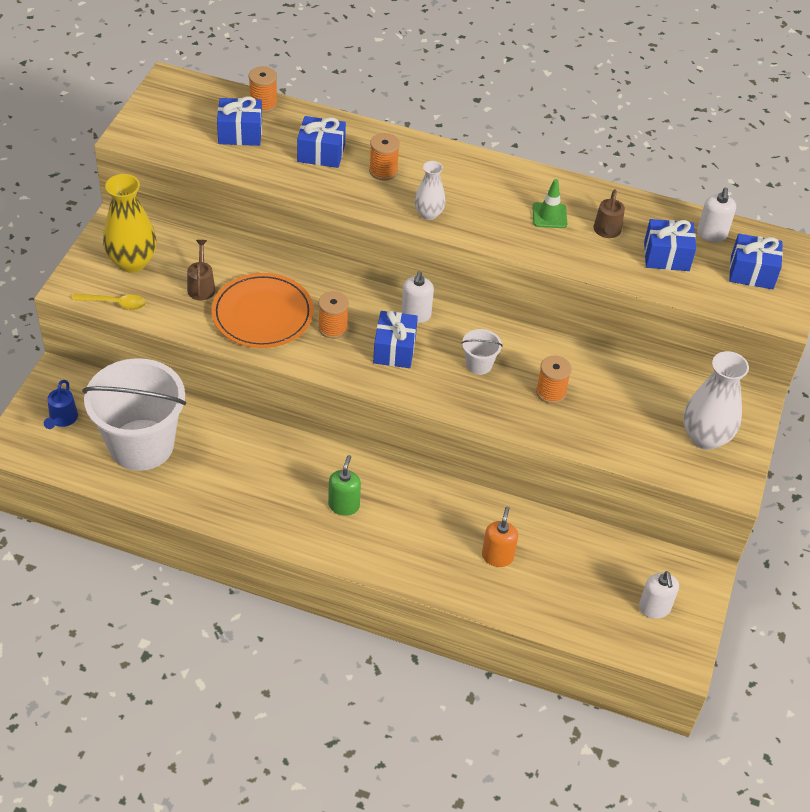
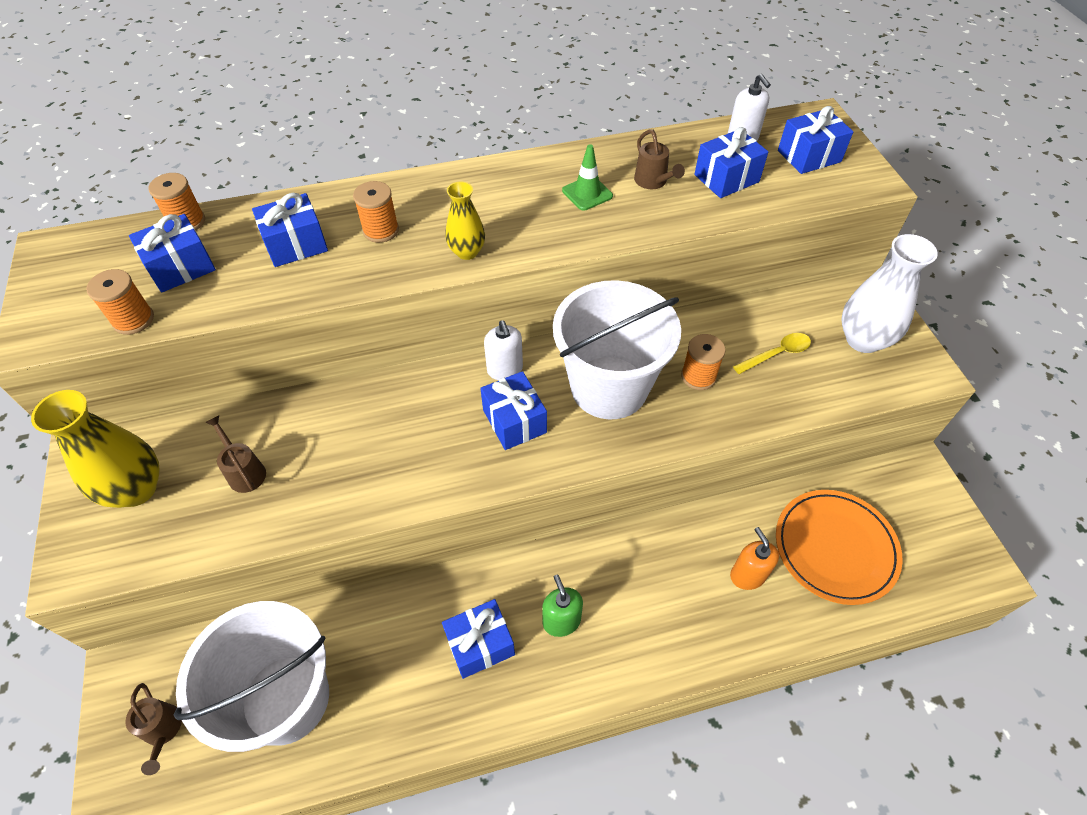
camera: 30 degrees left, 5 degrees up
blue watering can [44,380,78,429] -> brown watering can [125,683,182,775]
yellow spoon [72,294,146,310] -> yellow spoon moved to [733,333,811,374]
orange plate [211,273,314,348] -> orange plate moved to [776,490,903,605]
orange spool [318,291,349,339] -> orange spool moved to [86,269,154,335]
white vase [414,161,446,220] -> yellow vase [445,182,485,260]
white bucket [461,329,503,375] -> white bucket [553,280,681,419], size x2.47
white soap dispenser [639,571,679,619] -> none
none -> blue gift [442,599,515,679]

